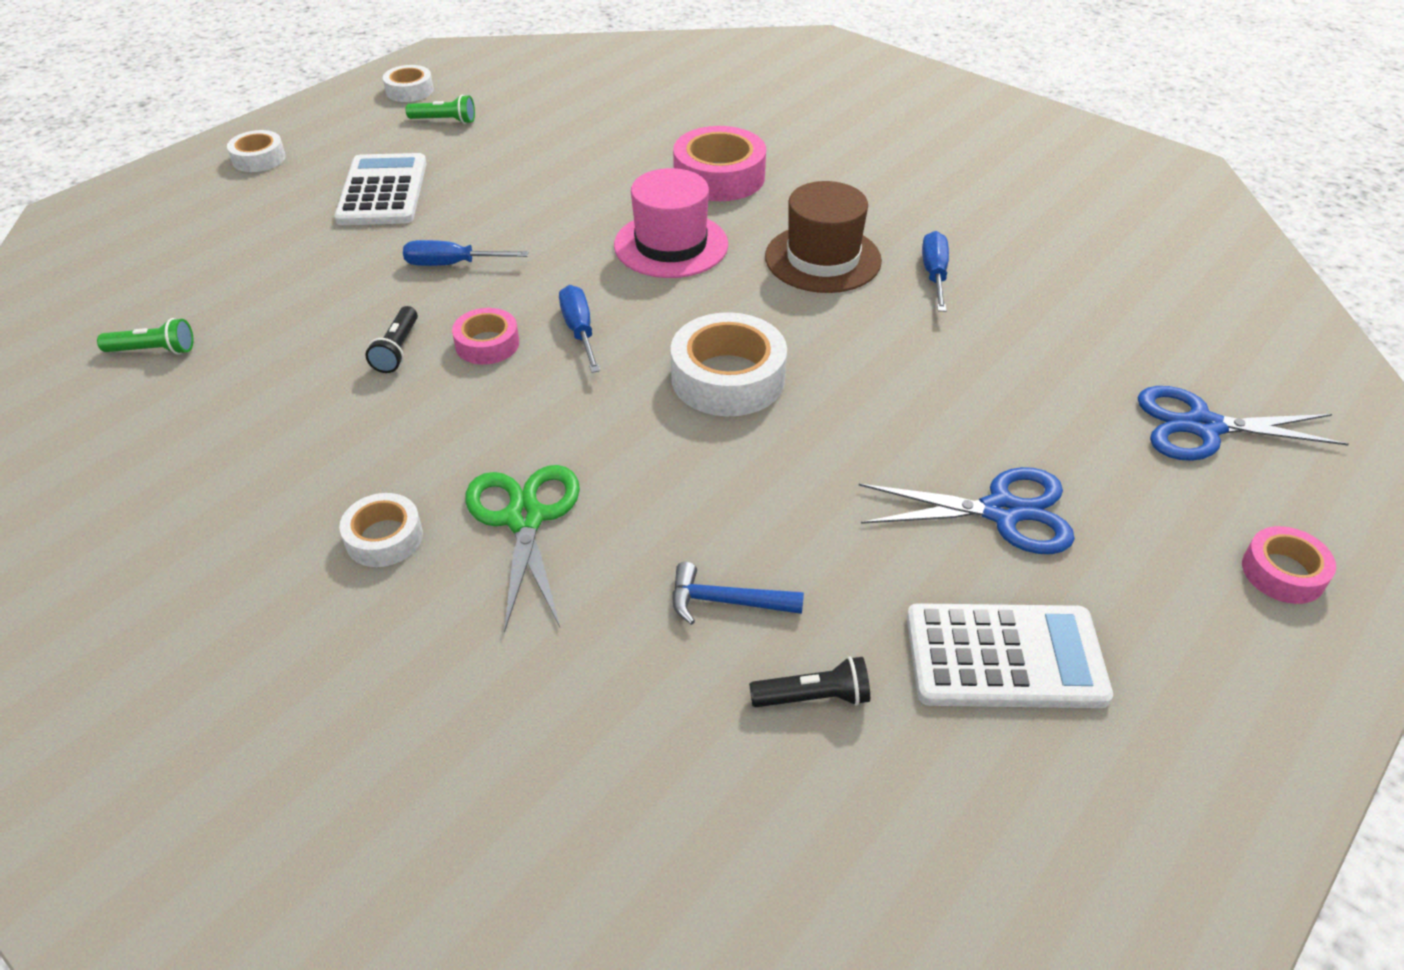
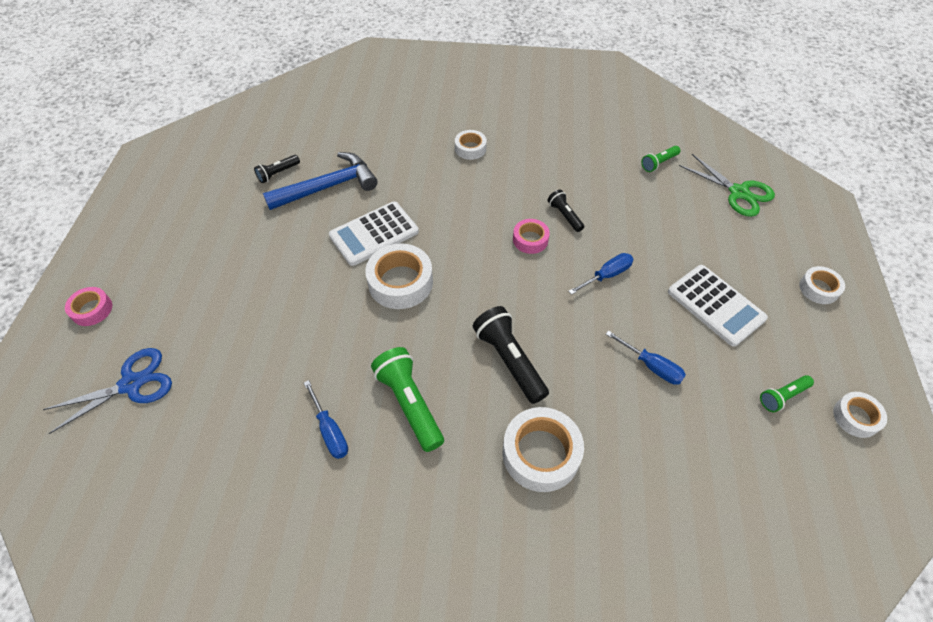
camera: 145 degrees right, 10 degrees up
green scissors [465,465,580,633] -> green scissors moved to [679,154,775,217]
blue screwdriver [559,285,600,373] -> blue screwdriver moved to [606,330,686,385]
pink hat [614,168,728,278] -> black flashlight [473,306,549,404]
blue hammer [672,562,804,625] -> blue hammer [263,152,378,210], size x1.96
pink tape [673,126,766,201] -> white tape [503,407,584,492]
brown hat [765,181,882,293] -> green flashlight [371,347,444,452]
blue scissors [859,467,1075,554] -> none
white calculator [907,603,1113,708] -> white calculator moved to [329,201,419,266]

